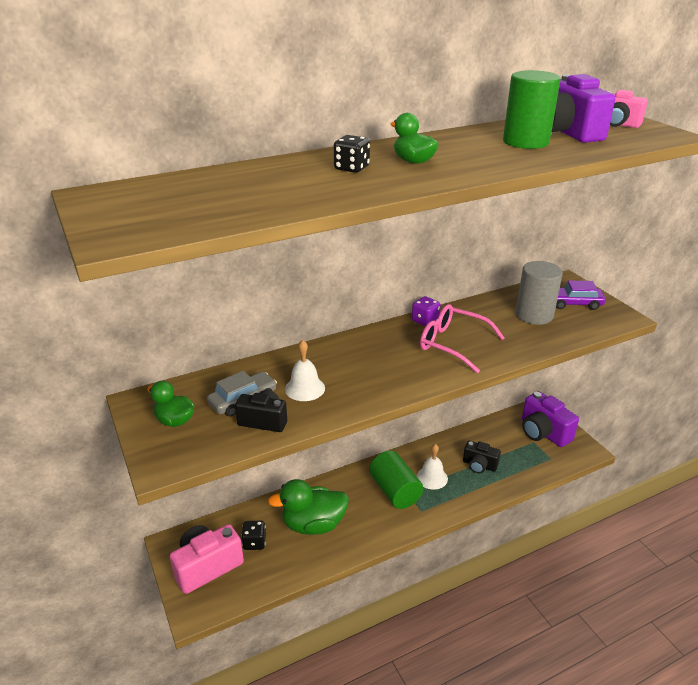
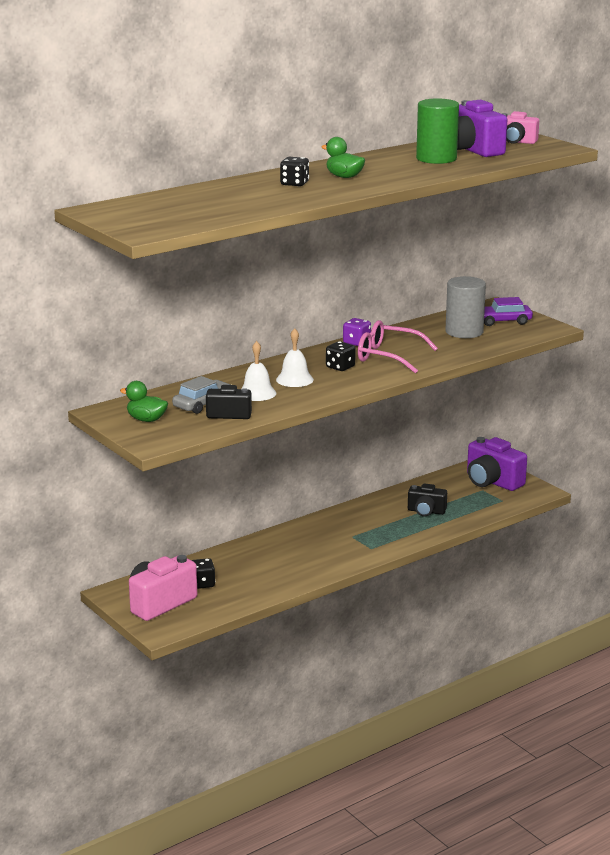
camera: 10 degrees left, 10 degrees down
green duck [268,479,349,535] -> none
green cylinder [369,451,423,509] -> none
white bell [417,444,448,490] -> white bell moved to [276,328,314,387]
none -> black dice [326,341,356,371]

